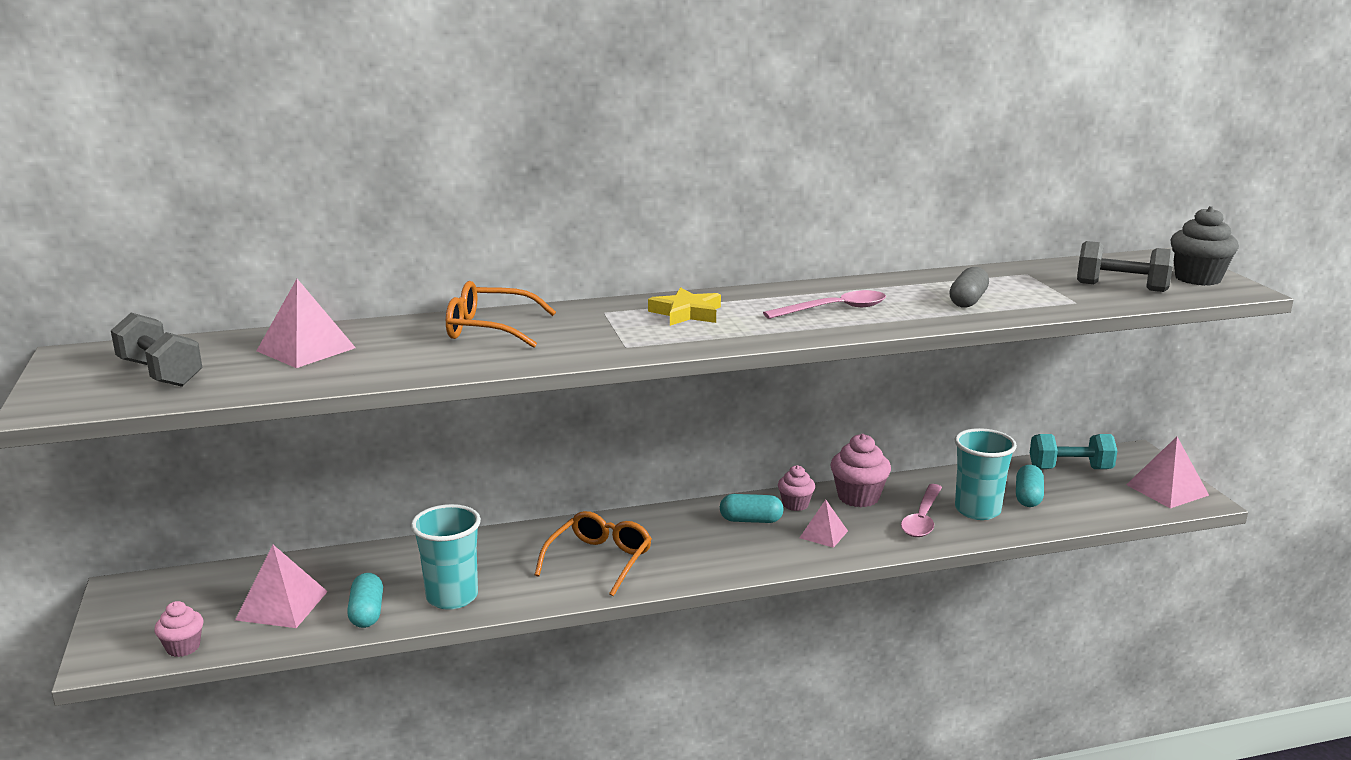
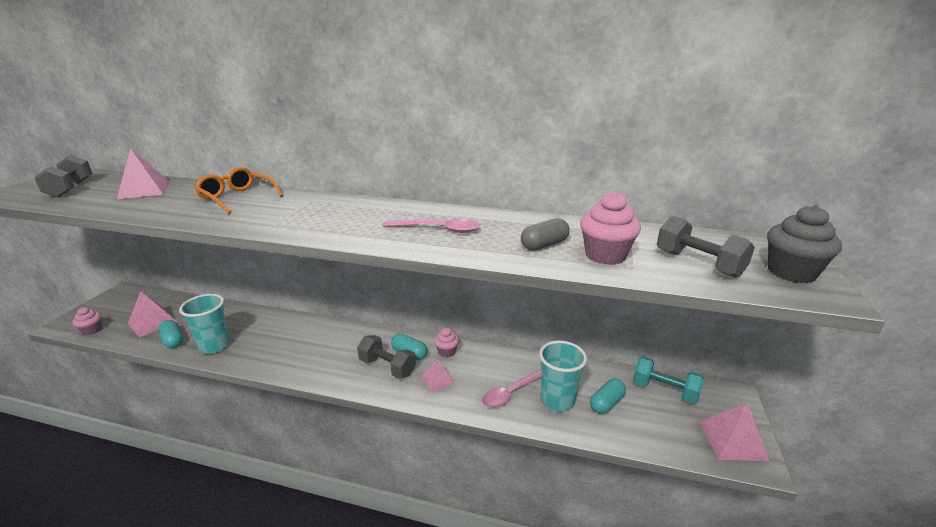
camera: 30 degrees right, 5 degrees up
turquoise capsule [347,573,383,628] -> turquoise capsule turned 60 degrees counterclockwise [158,320,183,348]
orange glasses [535,511,652,596] -> none
yellow star [648,287,721,326] -> none
pink cupcake [831,434,891,507] -> pink cupcake moved to [580,191,641,265]
none -> grey dumbbell [357,335,416,378]

